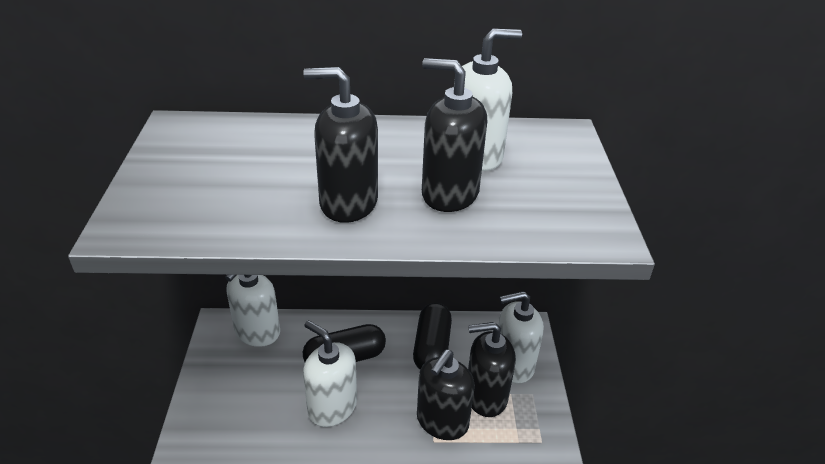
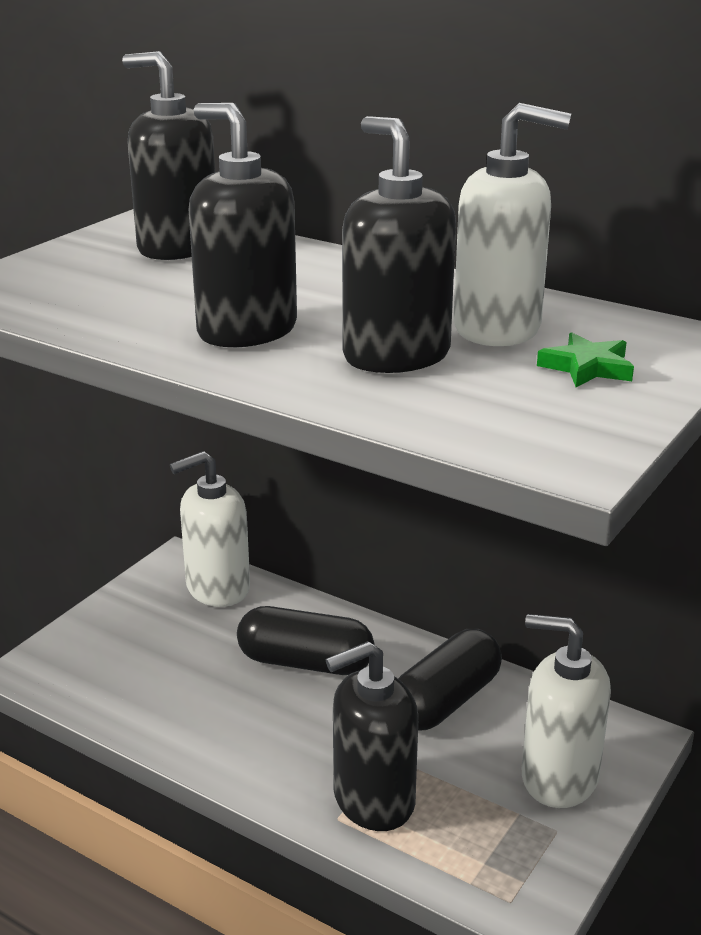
camera: 35 degrees right, 10 degrees down
white soap dispenser [303,320,357,427] -> none
black soap dispenser [468,322,516,417] -> black soap dispenser moved to [122,51,215,260]
none -> green star [537,332,634,387]

